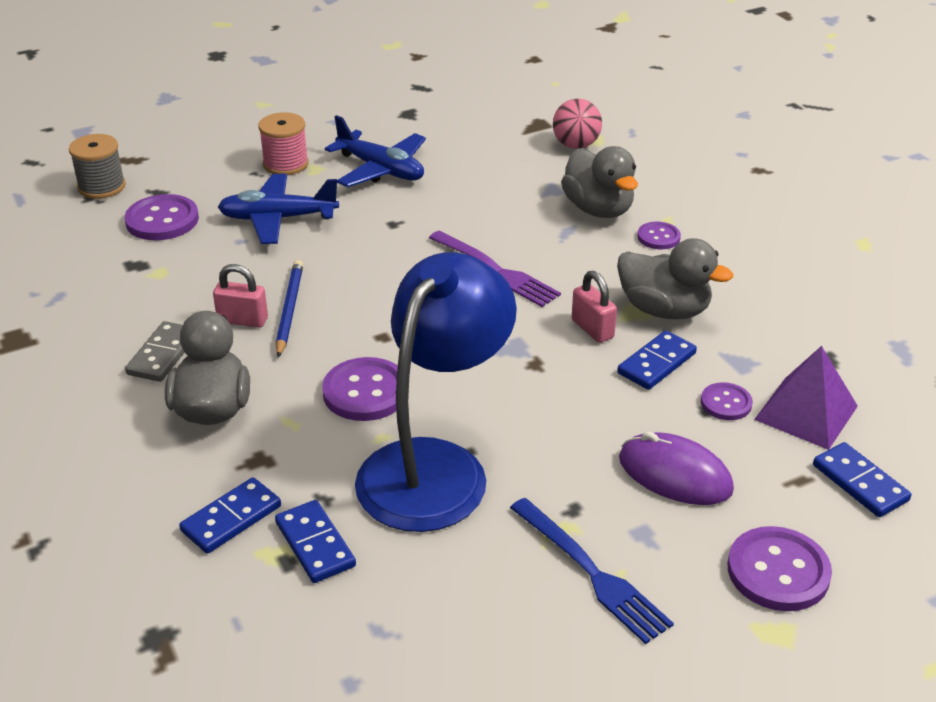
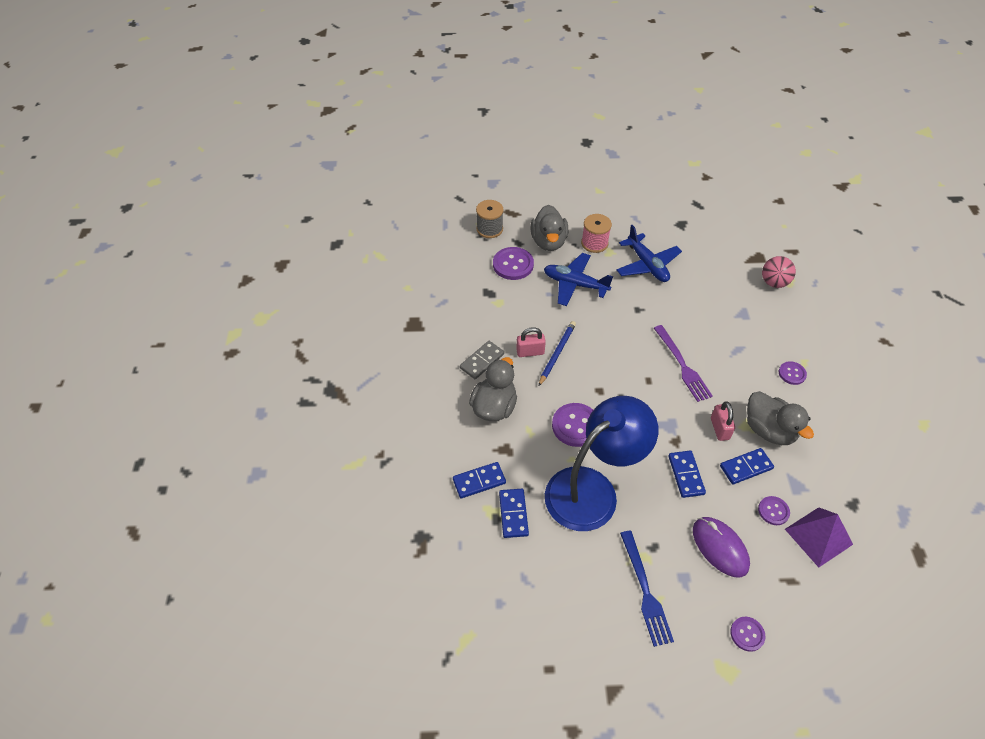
camera: 25 degrees right, 15 degrees up
pink padlock [213,264,268,328] -> pink padlock turned 45 degrees counterclockwise [516,327,546,357]
grey duck [561,146,638,218] -> grey duck moved to [530,205,568,251]
purple button [728,526,832,611] -> purple button [730,617,766,652], size x0.58
blue domino [813,442,911,517] -> blue domino moved to [668,451,706,498]

